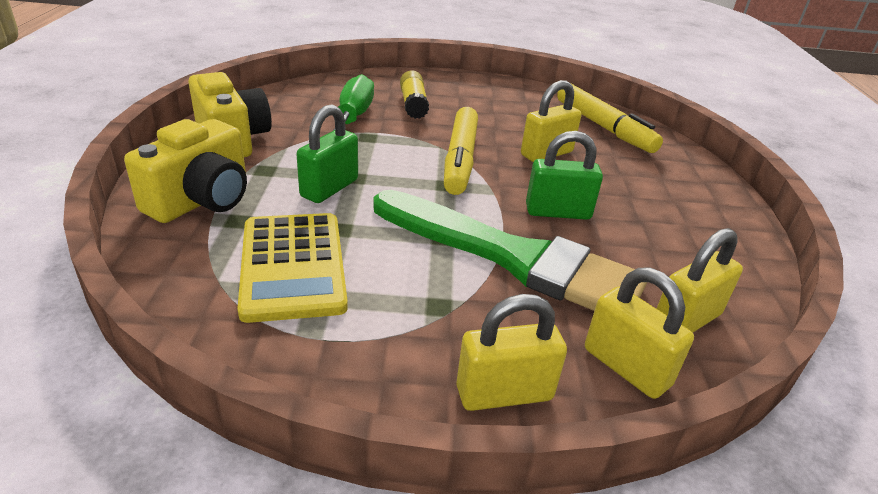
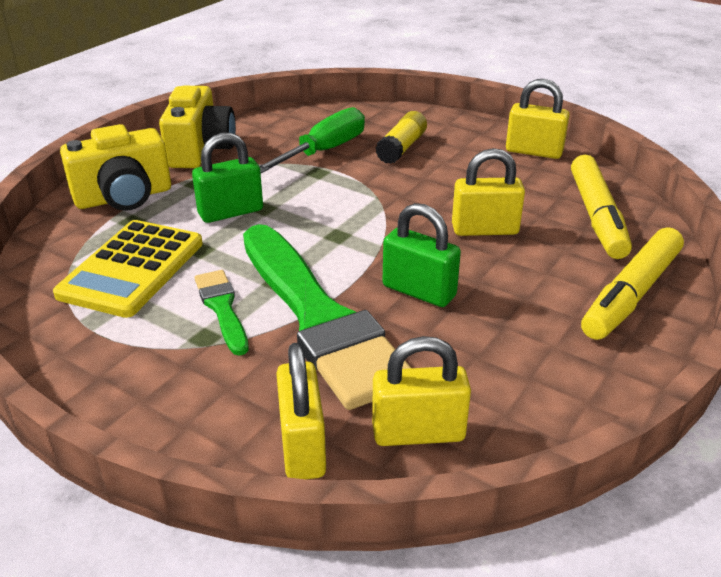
camera: 35 degrees right, 0 degrees up
yellow marker [444,107,478,195] -> yellow marker moved to [581,227,684,340]
yellow padlock [456,294,567,411] -> yellow padlock moved to [506,79,570,159]
none -> green brush [195,270,249,356]

